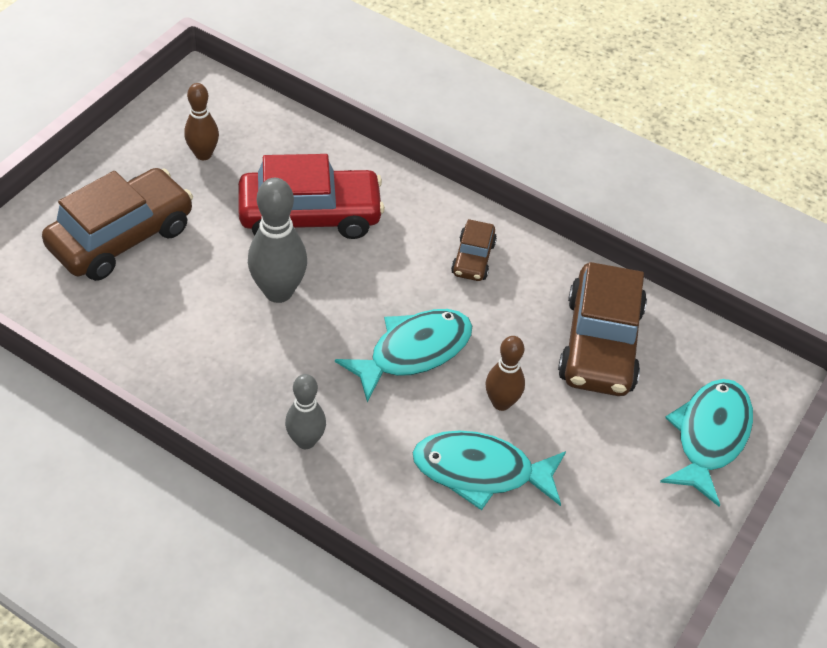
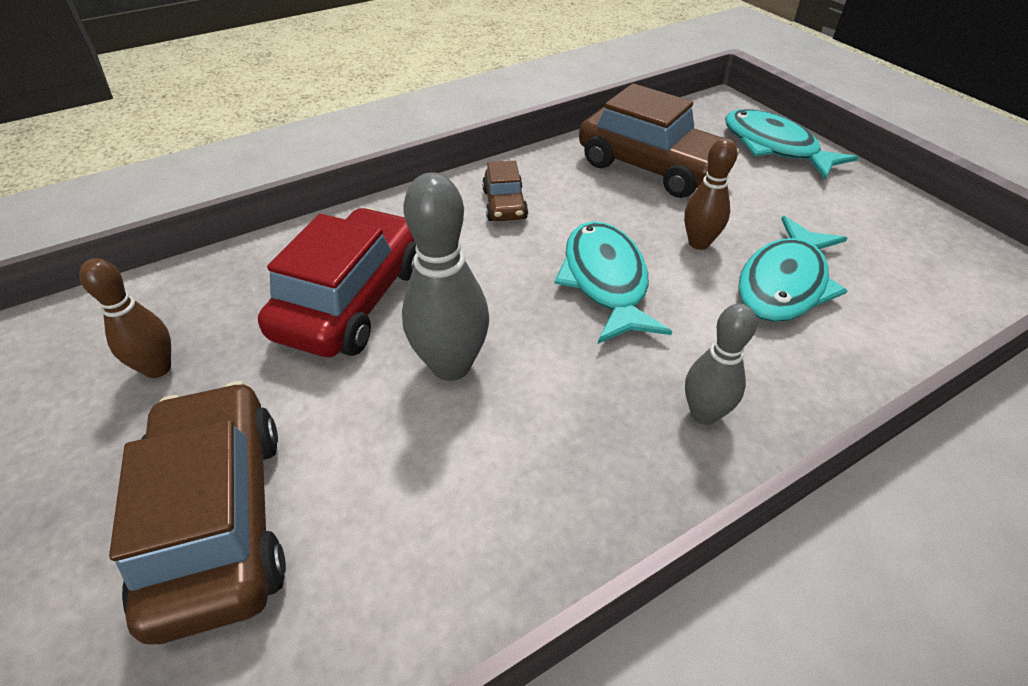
camera: 60 degrees left, 5 degrees down
brown car [451,219,497,281] -> brown car turned 45 degrees clockwise [482,161,528,221]

